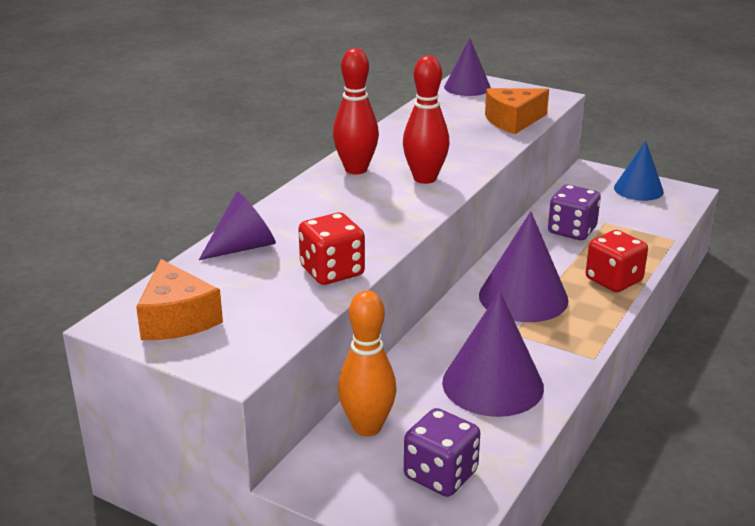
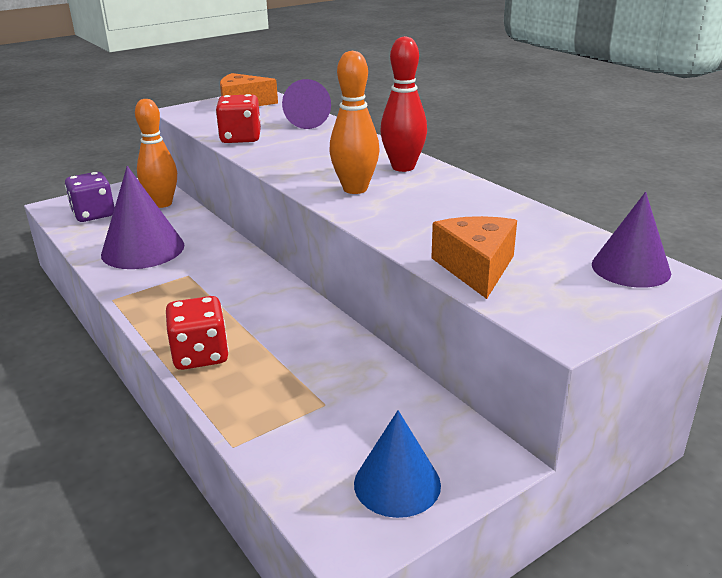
camera: 115 degrees right, 0 degrees up
red bowling pin [403,55,450,184] -> orange bowling pin [329,51,380,194]
purple cone [479,211,569,322] -> none
purple dice [548,185,601,240] -> none

